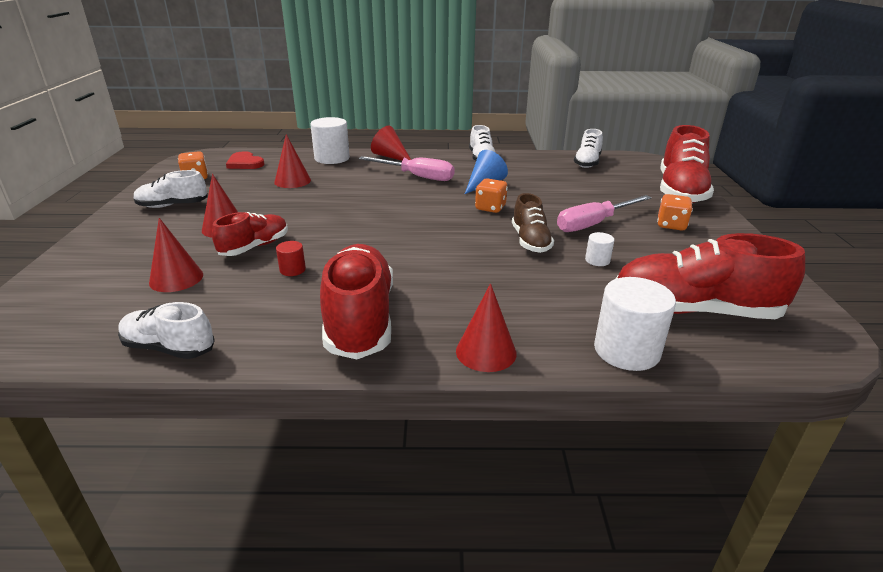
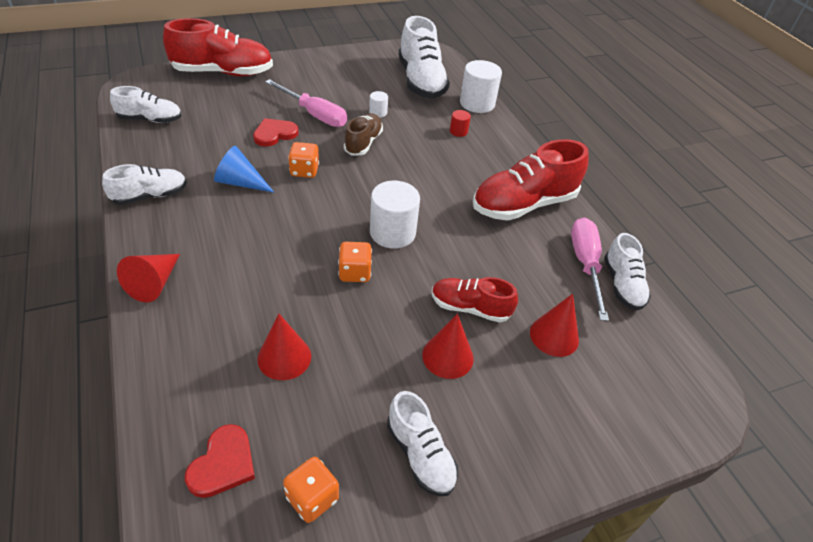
camera: 115 degrees left, 15 degrees up
red cylinder [276,241,306,276] -> red cylinder moved to [450,110,471,137]
white cylinder [310,117,350,164] -> white cylinder moved to [370,181,420,248]
pink screwdriver [359,156,455,181] -> pink screwdriver moved to [571,218,609,321]
red cone [456,284,517,372] -> none
brown shoe [512,193,554,253] -> brown shoe turned 45 degrees counterclockwise [344,113,383,156]
red shoe [615,233,805,319] -> white shoe [399,16,450,99]
orange dice [657,194,693,230] -> orange dice moved to [338,242,372,282]
none -> red heart [253,118,299,147]

